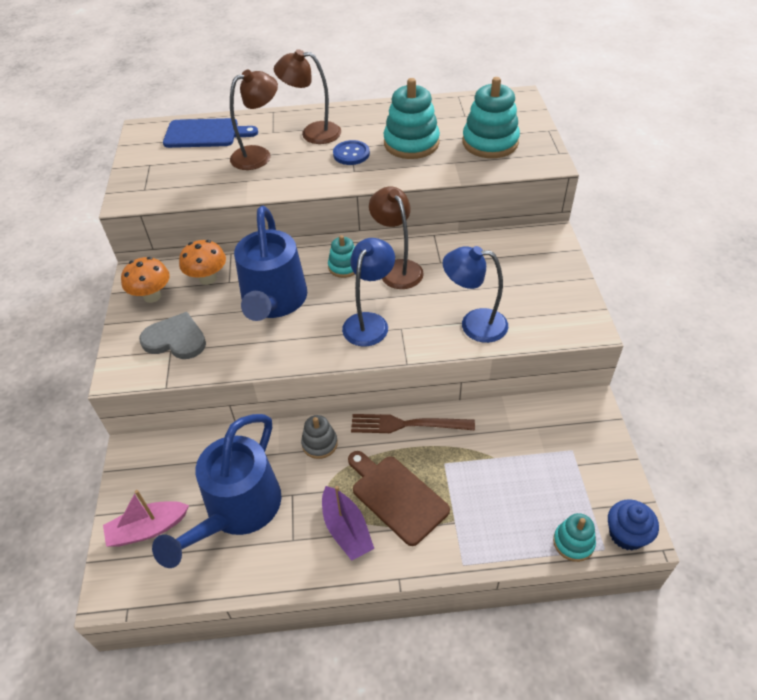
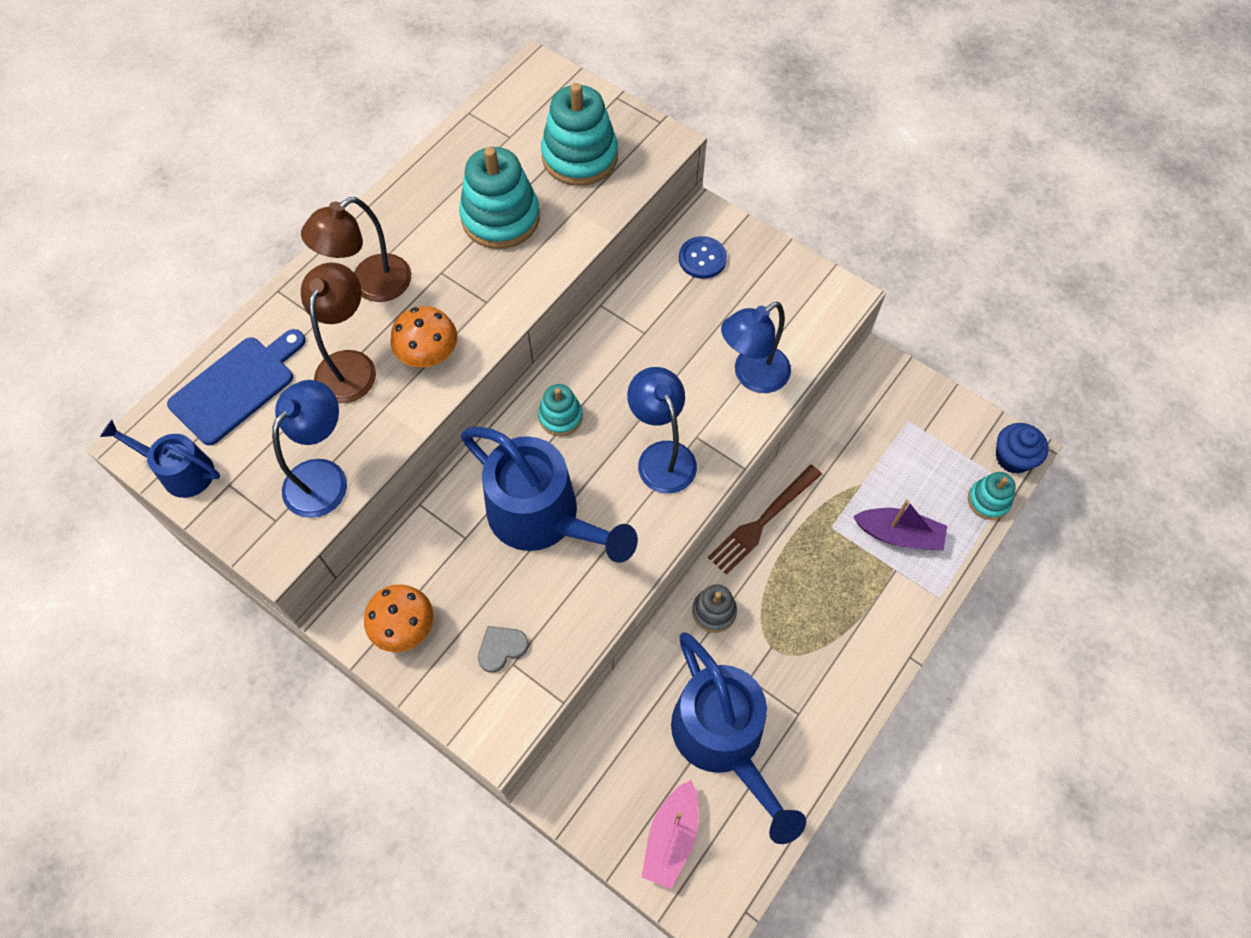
camera: 50 degrees left, 15 degrees up
grey heart [139,312,206,359] -> grey heart [478,626,529,673], size x0.59
orange mushroom [179,240,226,285] -> orange mushroom moved to [390,306,457,367]
purple boat [322,486,374,561] -> purple boat moved to [853,500,947,550]
blue button [333,140,370,165] -> blue button moved to [679,236,727,279]
brown cutting board [348,451,450,546] -> none
brown lamp [369,187,424,289] -> none
none -> blue watering can [100,420,220,498]
none -> blue lamp [272,380,347,518]

